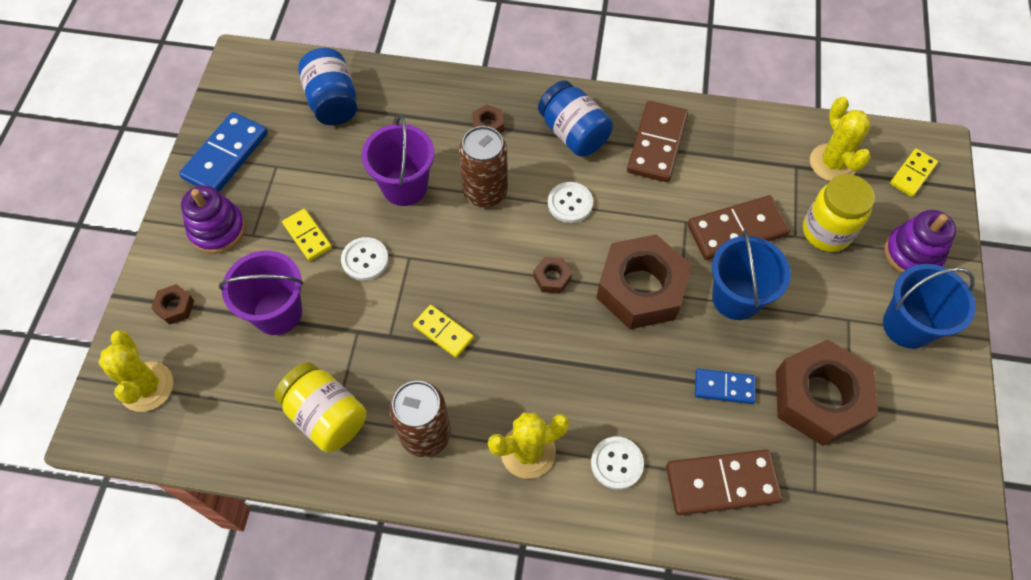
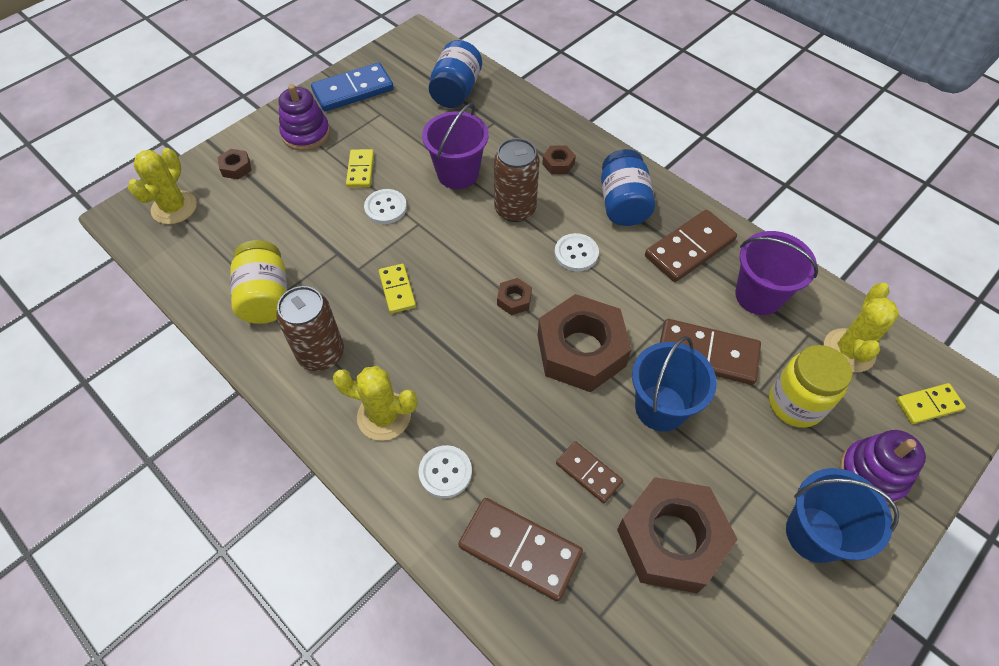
camera: 35 degrees right, 5 degrees down
purple bucket [219,251,303,335] -> purple bucket moved to [735,231,818,315]
blue domino [695,369,756,404] -> brown domino [556,441,623,503]

